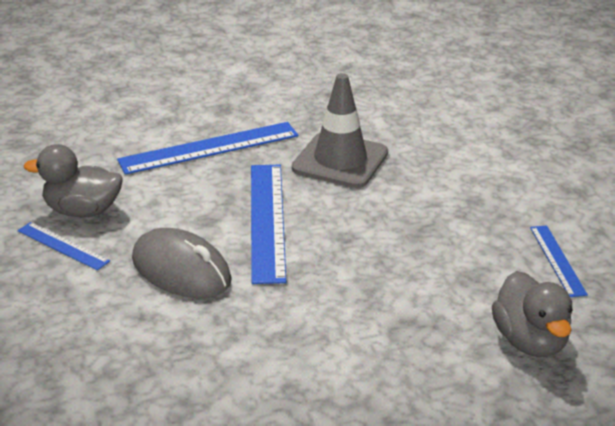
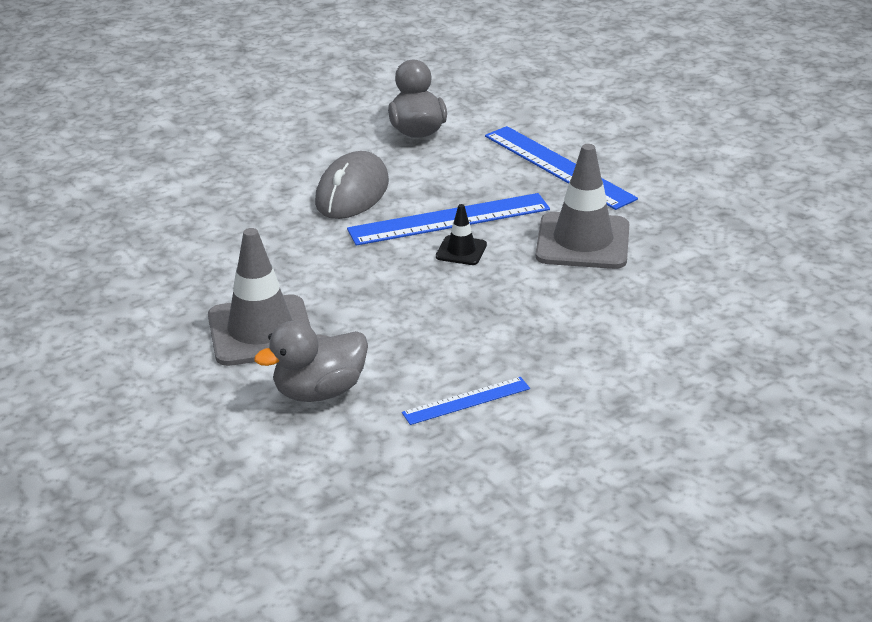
camera: 75 degrees right, 0 degrees up
blue ruler [17,222,110,270] -> none
none -> grey traffic cone [208,228,311,366]
none -> black traffic cone [436,204,487,265]

